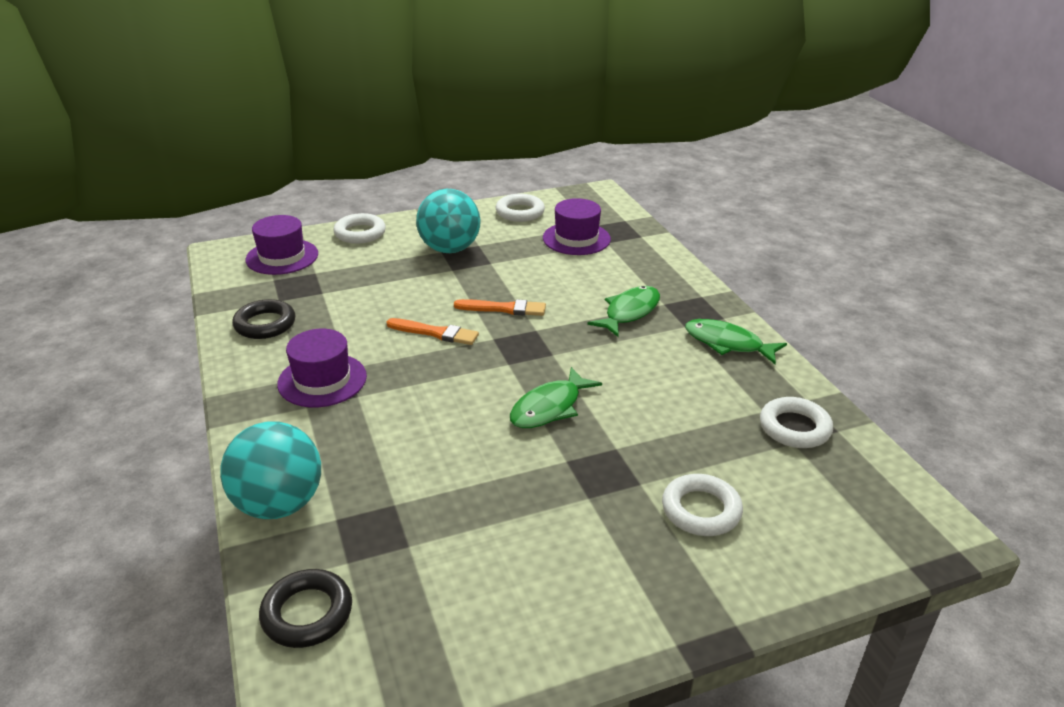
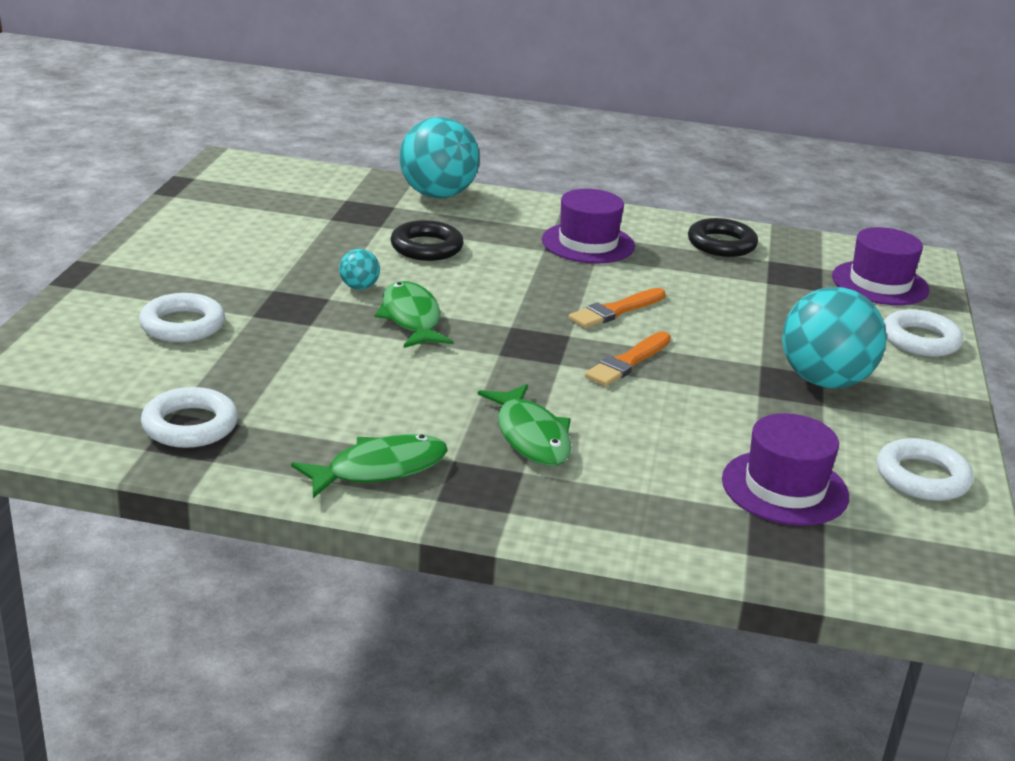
camera: 120 degrees right, 5 degrees down
black ring [259,569,352,648] -> black ring moved to [391,220,464,261]
none -> turquoise ball [339,249,380,290]

